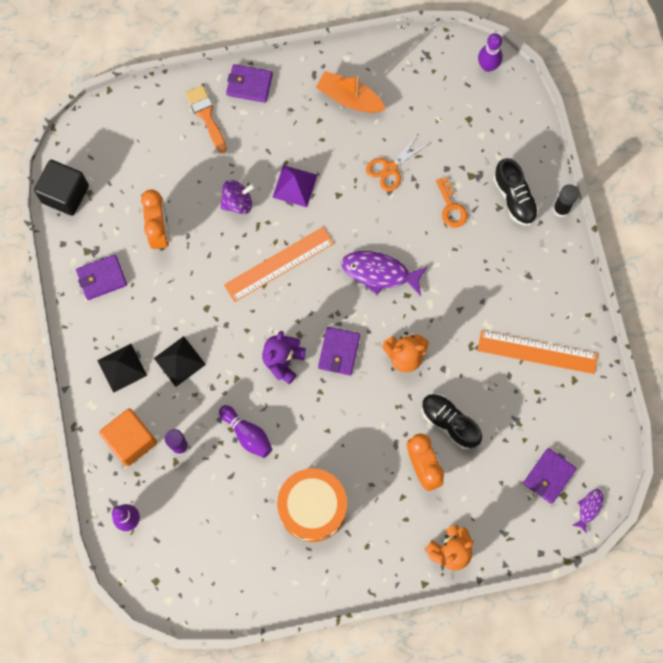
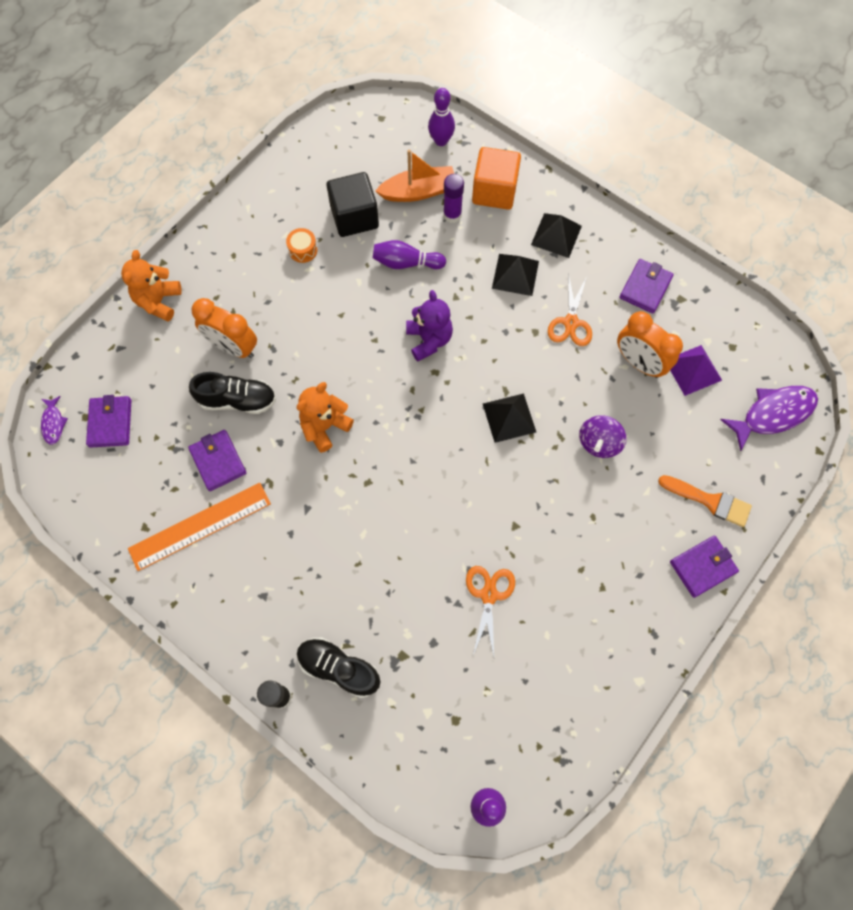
camera: 140 degrees right, 5 degrees down
black cube [34,160,89,216] -> black cube moved to [327,172,379,237]
orange ruler [224,227,334,302] -> black pyramid [483,393,536,443]
purple pyramid [272,165,317,207] -> purple pyramid moved to [670,345,722,396]
orange drum [277,468,347,542] -> orange drum [286,228,318,263], size x0.40
orange boat [316,71,386,113] -> orange boat moved to [376,149,454,202]
purple wallet [318,327,360,375] -> purple wallet moved to [188,430,246,491]
purple fish [341,251,428,296] -> purple fish moved to [720,386,818,451]
orange key [436,177,468,228] -> none
none -> orange scissors [548,273,592,346]

